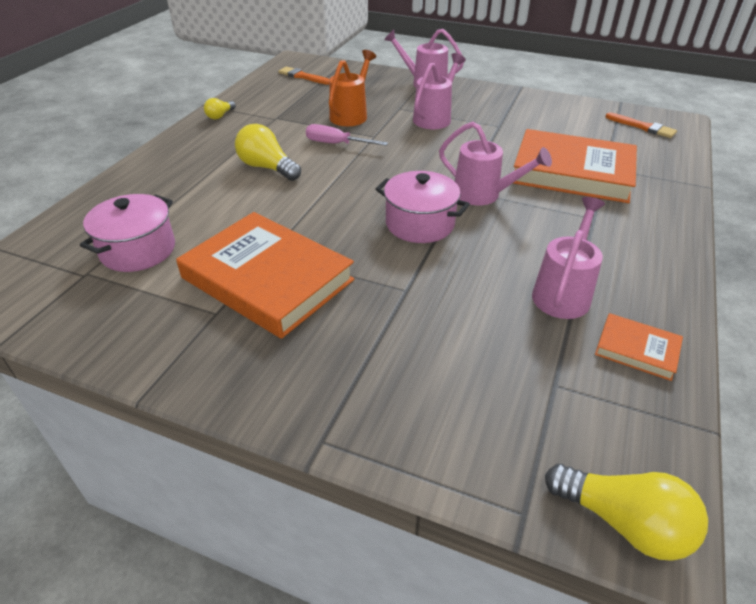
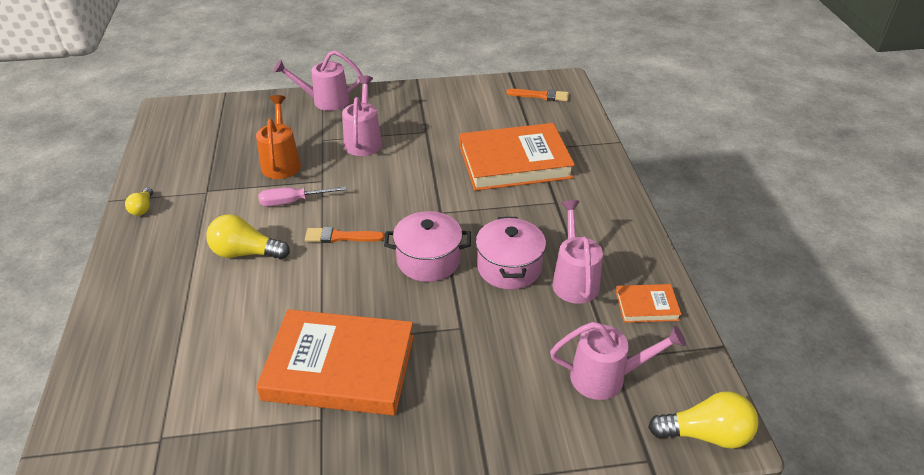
camera: 30 degrees left, 0 degrees up
pink pot [80,194,175,272] -> pink pot moved to [476,217,546,290]
orange brush [278,67,330,85] -> orange brush moved to [305,227,385,243]
pink watering can [439,122,552,205] -> pink watering can moved to [550,322,686,400]

